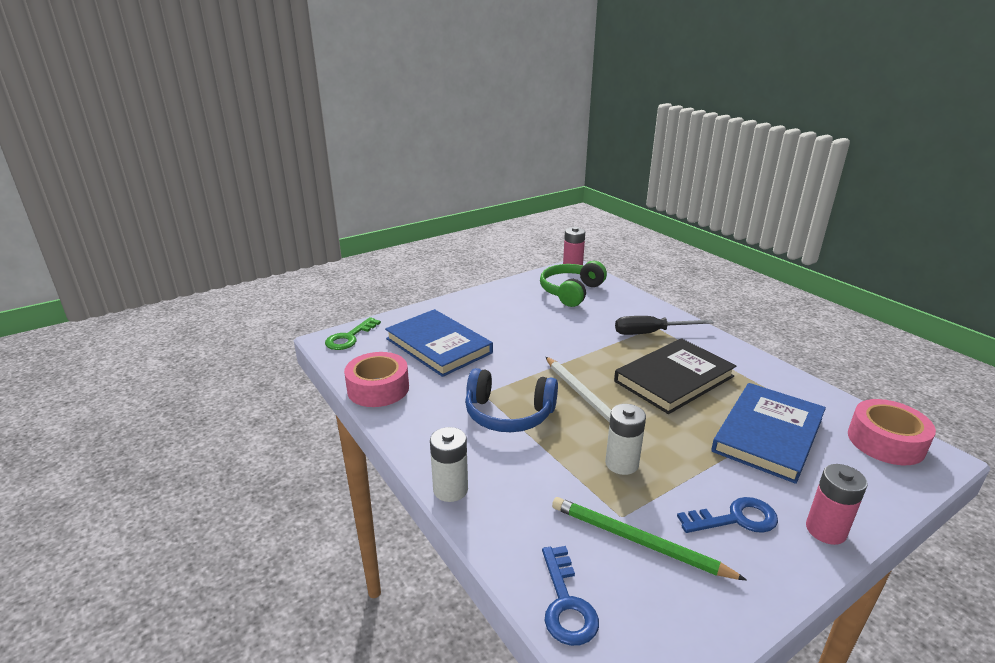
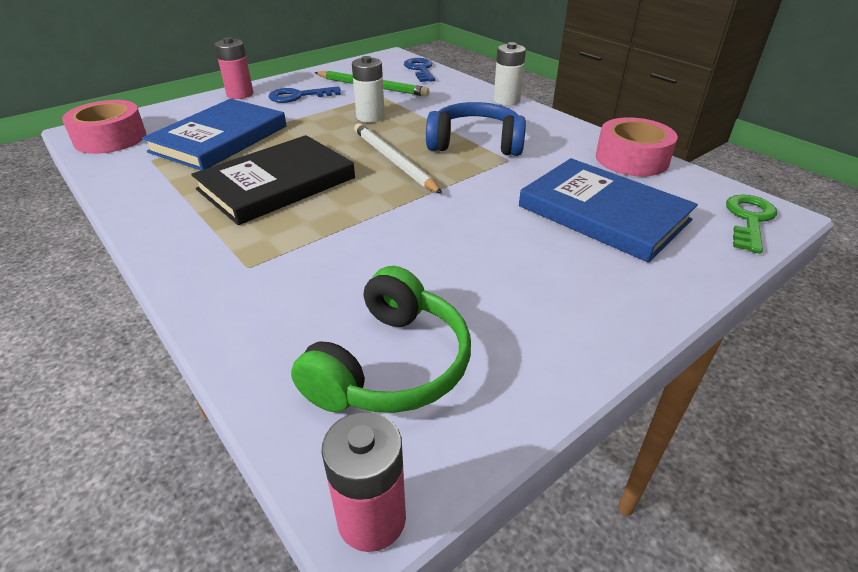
camera: 175 degrees right, 10 degrees up
black screwdriver [615,316,714,335] -> none

